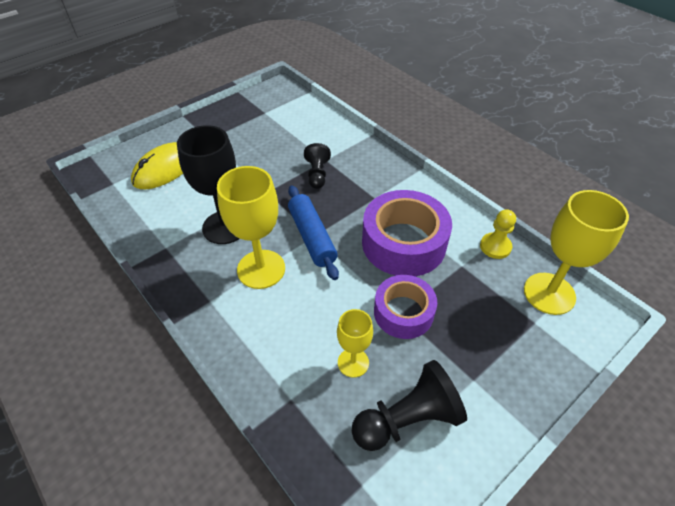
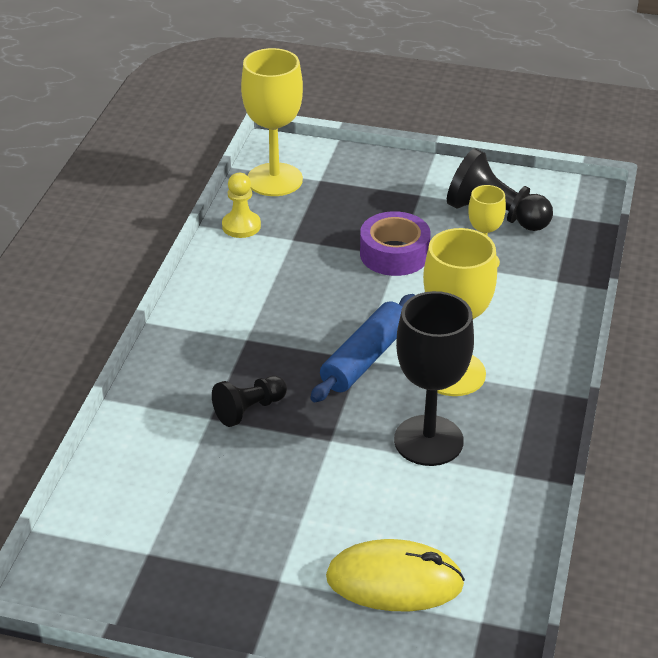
camera: 125 degrees left, 10 degrees down
purple tape [362,190,452,277] -> none

